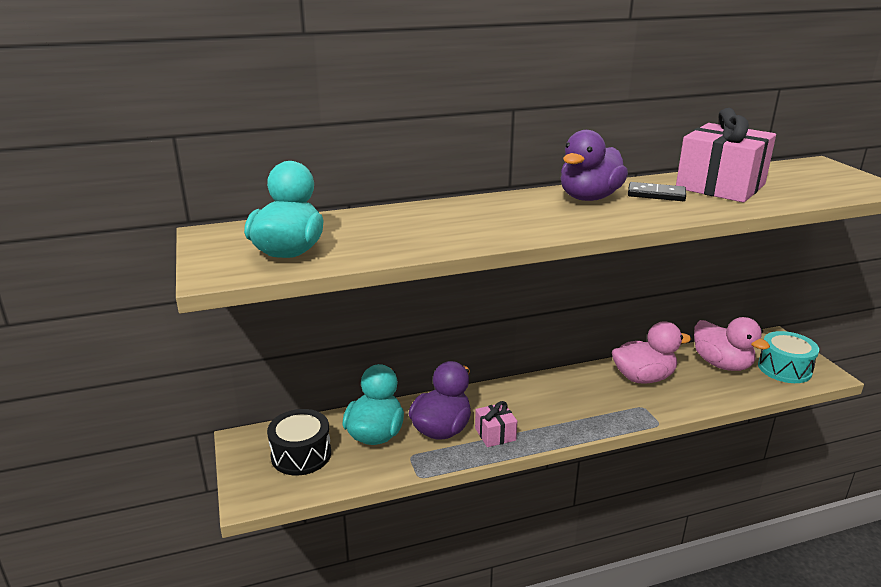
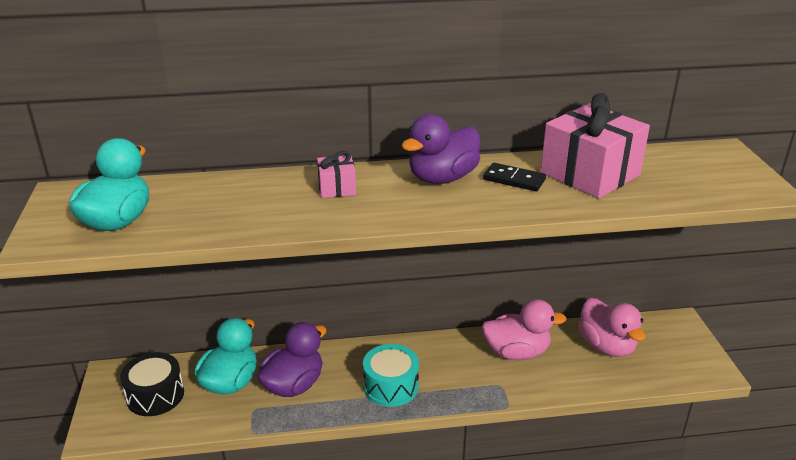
camera: 10 degrees right, 5 degrees up
pink gift [475,401,517,447] -> pink gift moved to [317,151,356,198]
turquoise drum [758,331,819,383] -> turquoise drum moved to [363,344,419,407]

